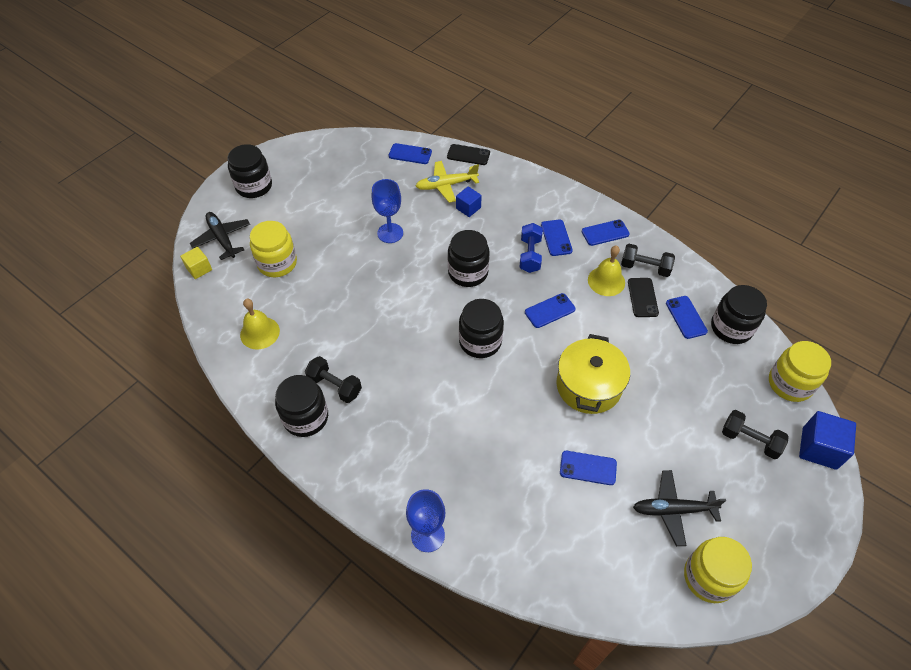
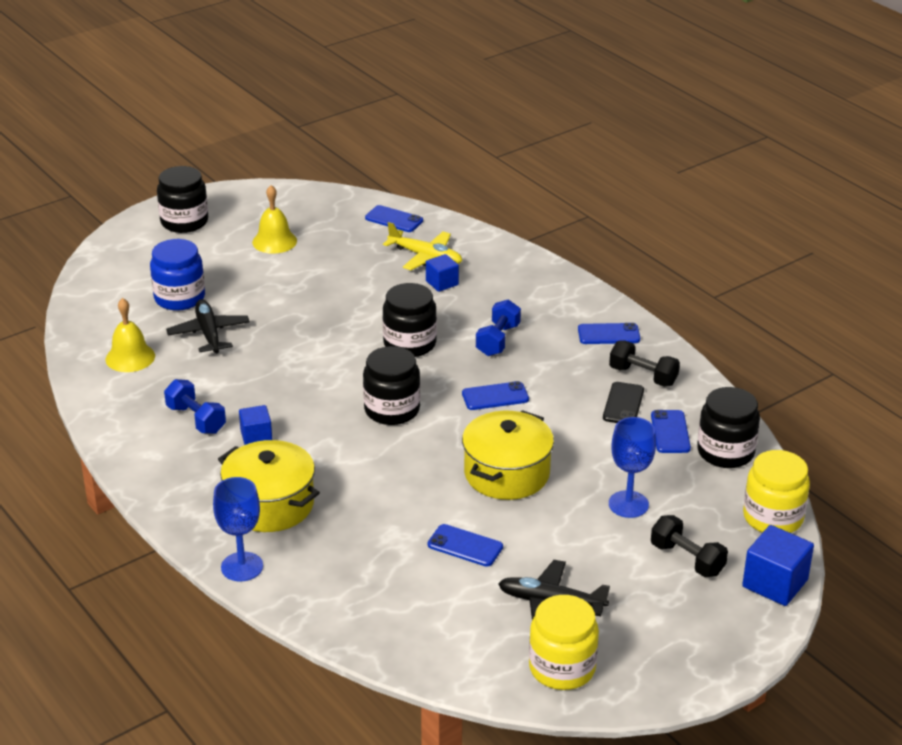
camera: 15 degrees right, 20 degrees down
yellow cube [180,247,212,279] -> none
black plane [190,212,250,260] -> black plane moved to [166,299,250,353]
yellow jar [250,221,297,277] -> blue jar [150,239,205,311]
black jar [275,375,328,437] -> none
black dumbbell [305,356,362,403] -> blue dumbbell [164,379,226,434]
blue goblet [372,179,403,243] -> blue goblet moved to [609,417,656,518]
yellow plane [416,161,479,203] -> yellow plane turned 150 degrees counterclockwise [383,222,462,270]
black phone [447,144,490,165] -> none
blue phone [541,220,573,256] -> none
yellow bell [588,245,625,296] -> yellow bell moved to [252,185,297,254]
none -> yellow pot [218,440,320,532]
none -> blue cube [239,405,272,445]

